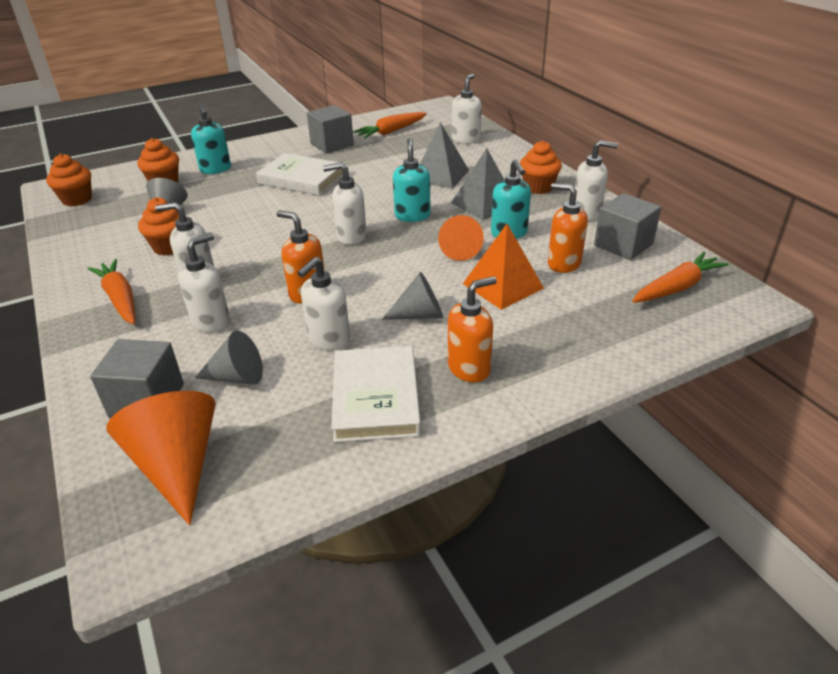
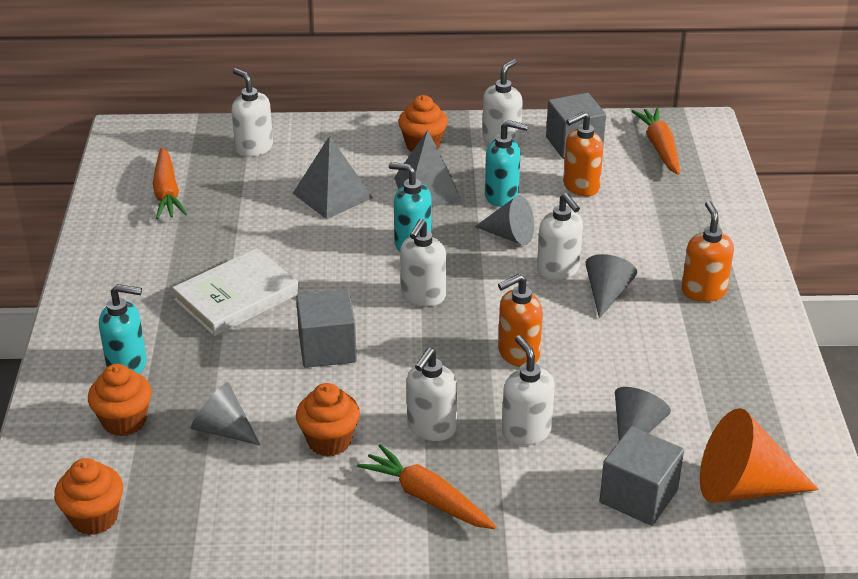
camera: 65 degrees left, 0 degrees up
orange carrot [87,259,135,324] -> orange carrot turned 45 degrees clockwise [357,444,496,529]
white soap dispenser [297,257,350,350] -> white soap dispenser moved to [537,193,583,280]
grey cube [307,105,354,153] -> grey cube moved to [296,289,357,368]
white book [331,346,421,442] -> none
orange cone [438,215,484,261] -> grey cone [475,195,534,245]
orange pyramid [463,224,544,310] -> none

